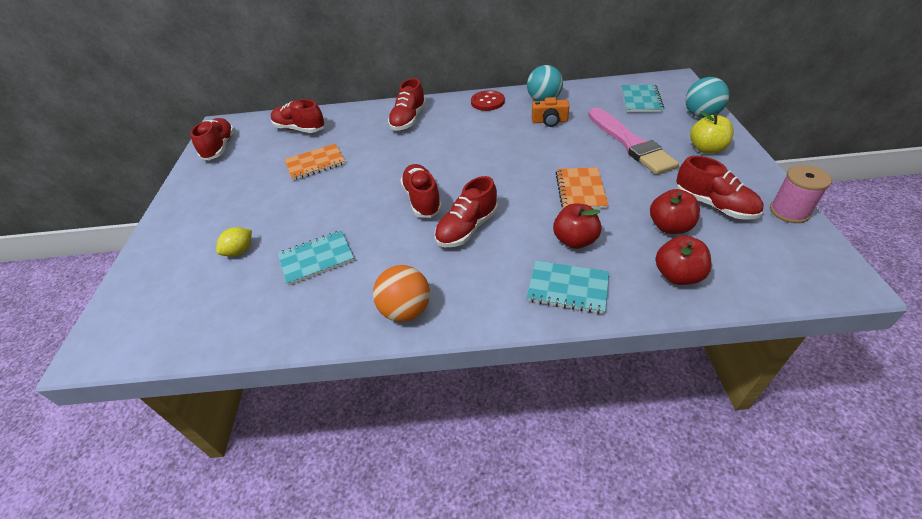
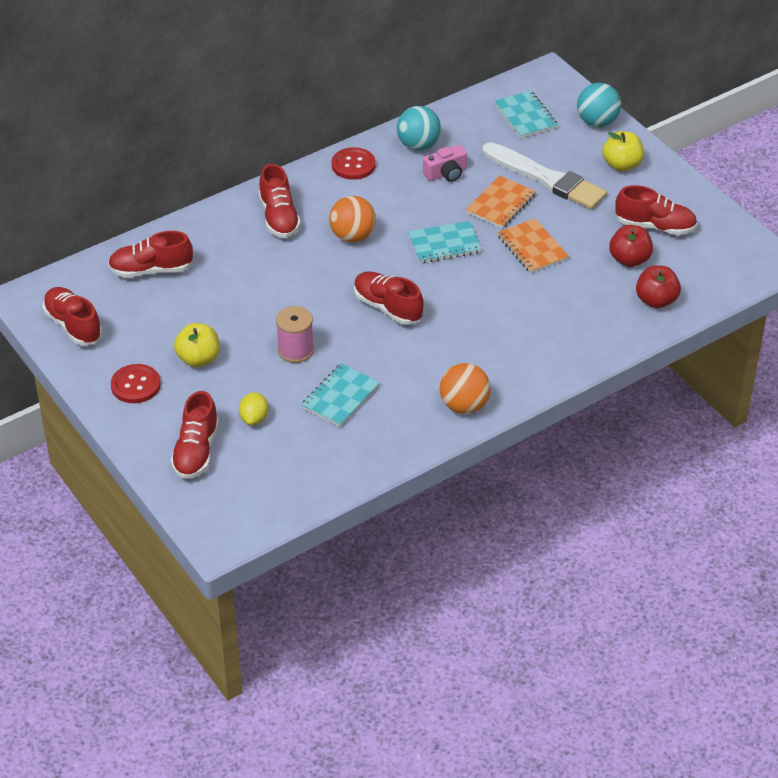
camera: 35 degrees left, 0 degrees up
orange notebook [284,143,346,181] -> orange notebook moved to [466,176,536,229]
red shoe [435,176,498,247] -> red shoe moved to [171,391,219,479]
turquoise notebook [526,261,609,314] -> turquoise notebook moved to [408,221,482,263]
orange camera [532,97,570,127] -> pink camera [423,145,467,182]
red apple [553,203,602,249] -> none
pink brush [588,107,679,175] -> white brush [482,142,607,209]
pink spool [770,165,832,223] -> pink spool moved to [276,306,314,363]
none -> red button [111,364,161,403]
none -> yellow apple [174,323,219,367]
none -> orange ball [329,196,376,242]

